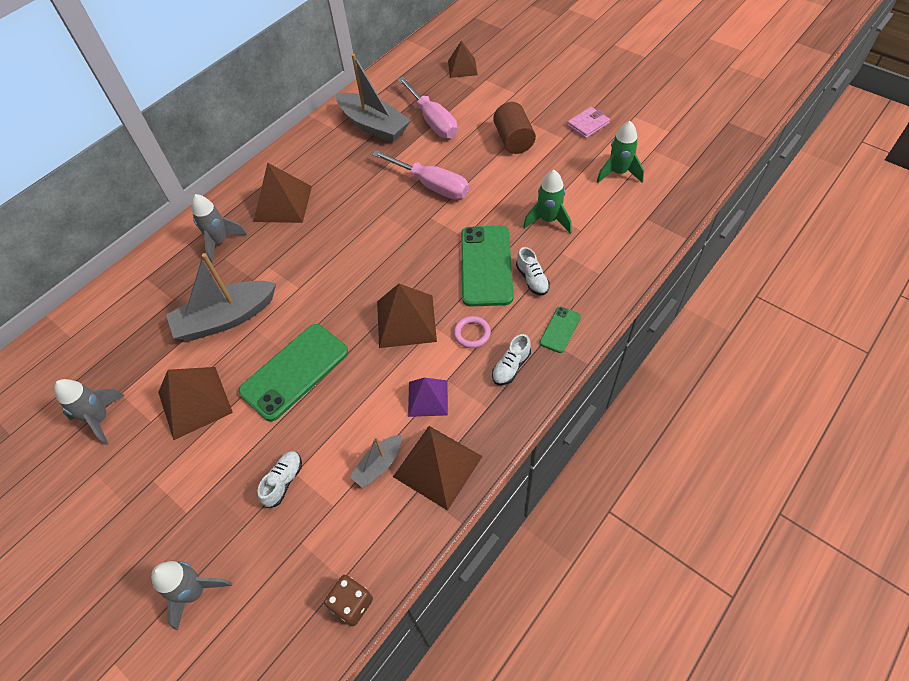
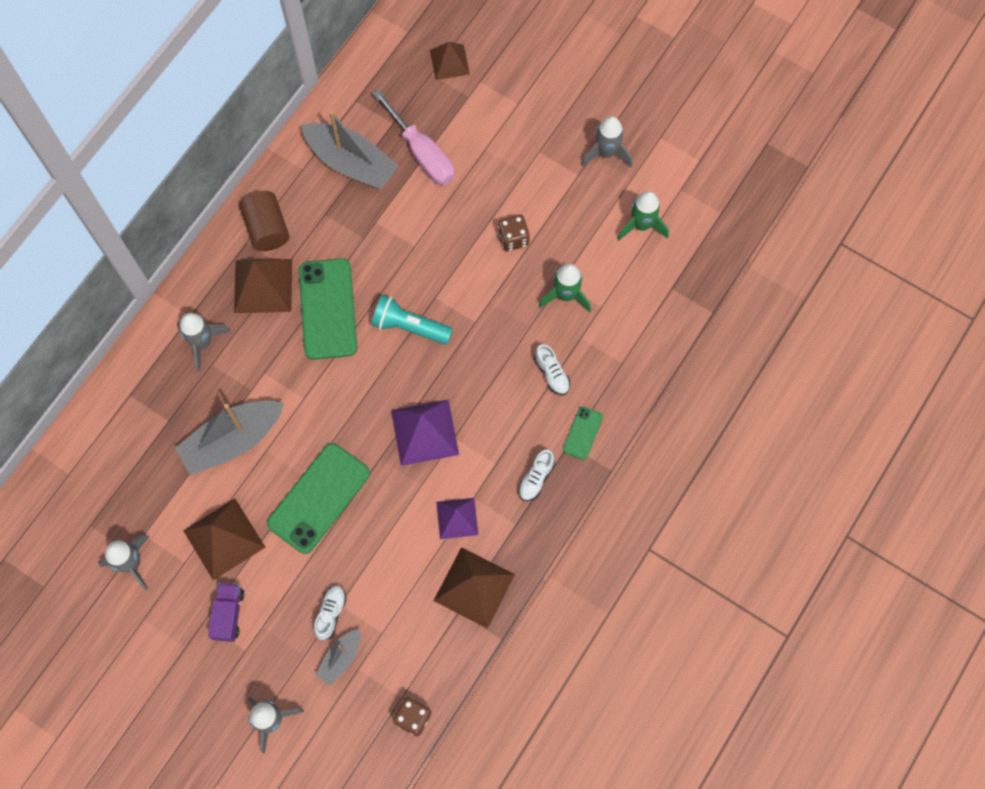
camera: 10 degrees left, 15 degrees up
grey boat [350,435,401,488] -> grey boat moved to [316,629,360,685]
pink screwdriver [372,150,469,200] -> none
brown pyramid [377,284,437,348] -> purple pyramid [391,400,459,466]
pink ring [454,316,491,348] -> none
green phone [461,226,514,307] -> green phone moved to [299,258,357,360]
brown cylinder [493,102,536,154] -> brown cylinder moved to [239,191,289,251]
pink wallet [567,107,610,138] -> grey rocket [581,116,632,167]
none -> purple truck [208,583,245,642]
none -> turquoise flashlight [371,295,453,344]
none -> brown dice [498,215,530,251]

